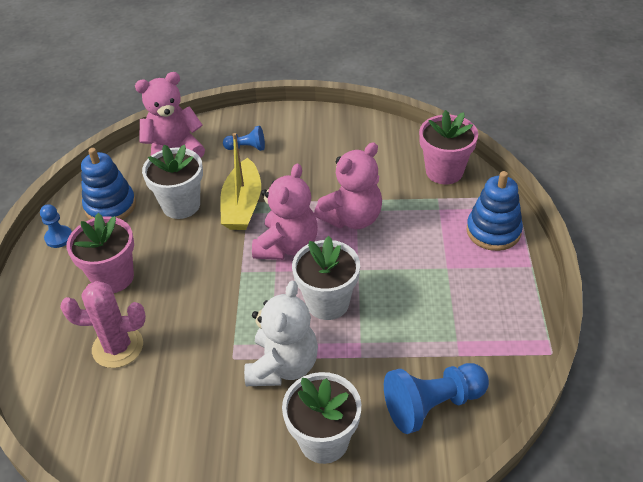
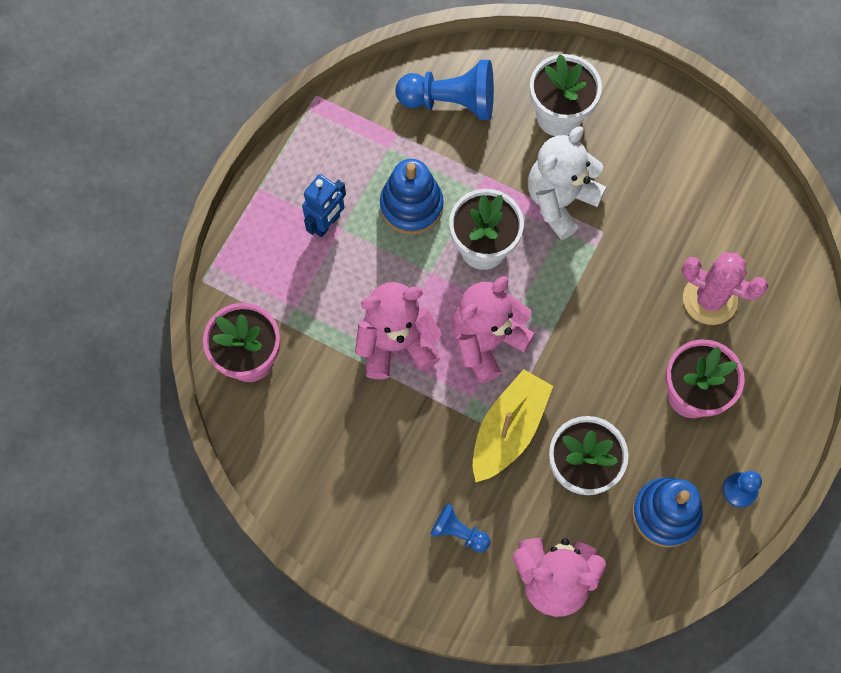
camera: 155 degrees left, 25 degrees up
blue stacking toy [467,171,523,251] -> blue stacking toy moved to [380,159,444,235]
none -> blue robot [302,174,346,237]

